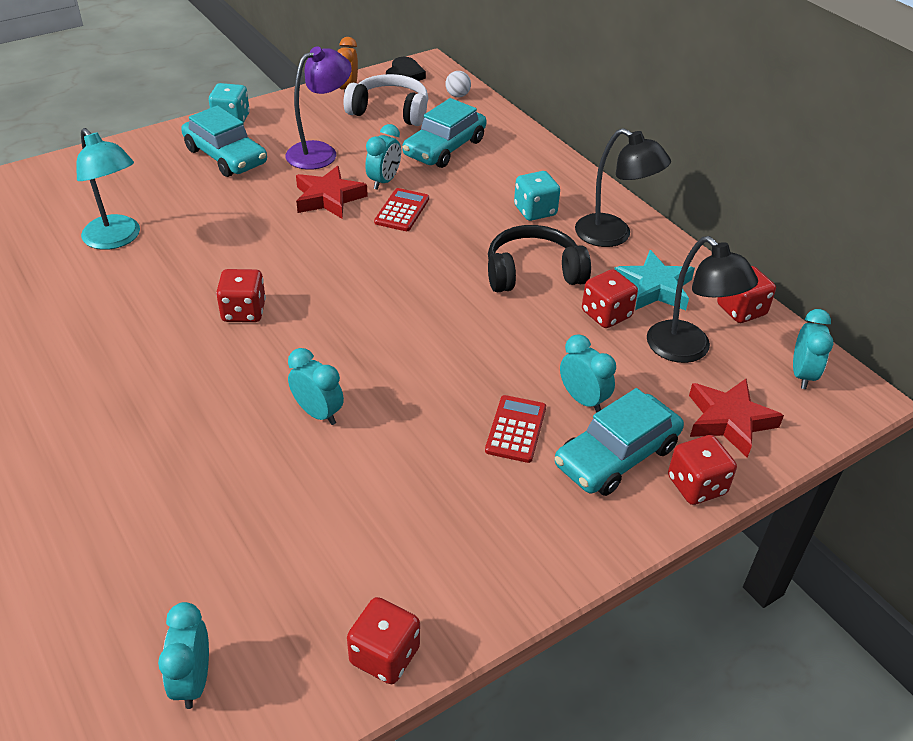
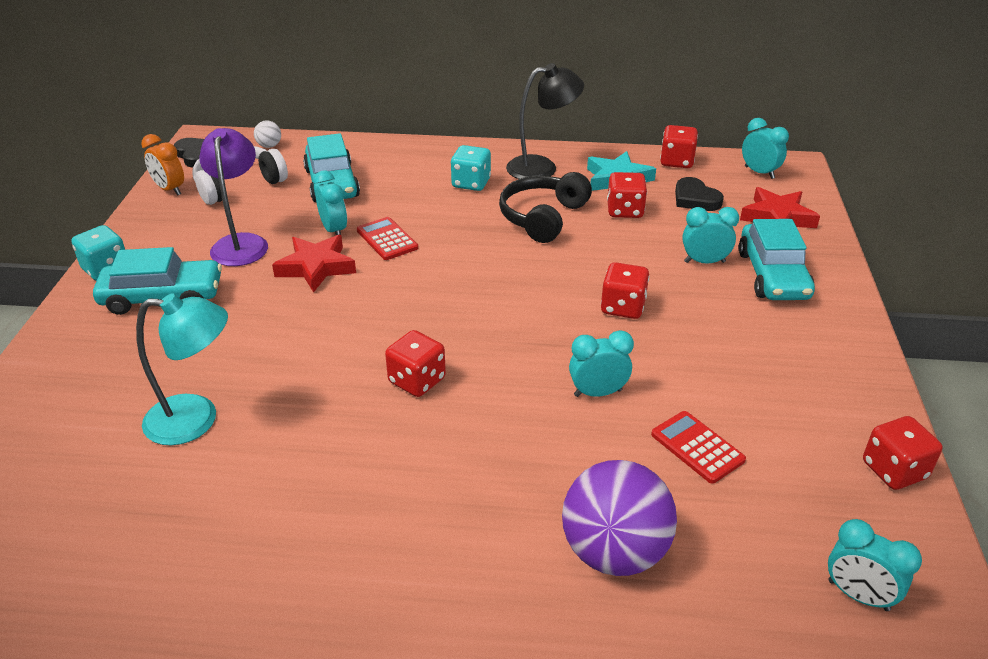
camera: 50 degrees left, 5 degrees down
red calculator [485,395,546,463] -> red calculator moved to [651,411,746,484]
black lamp [647,236,758,363] -> black heart [675,177,724,211]
red dice [668,435,737,505] -> red dice moved to [601,262,649,319]
none -> purple ball [562,460,677,576]

